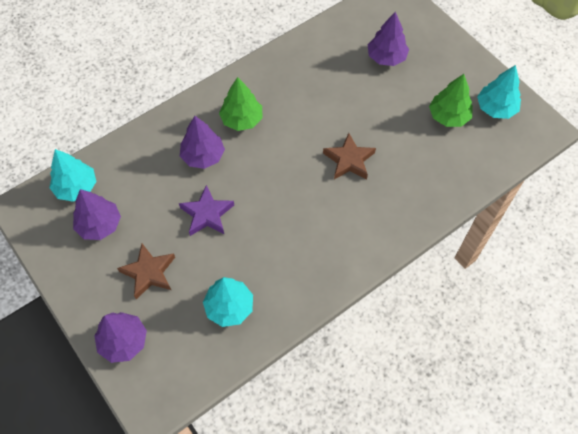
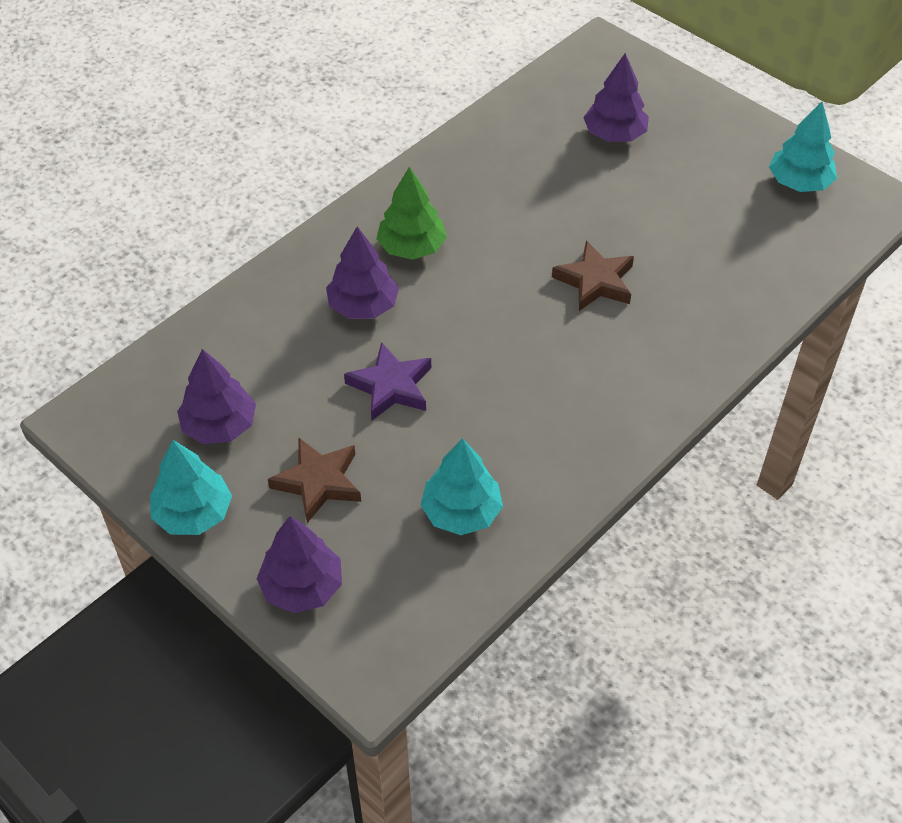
camera: 10 degrees left, 10 degrees down
turquoise tree [49,149,96,202] -> turquoise tree moved to [150,440,232,535]
green tree [429,74,473,127] -> none

